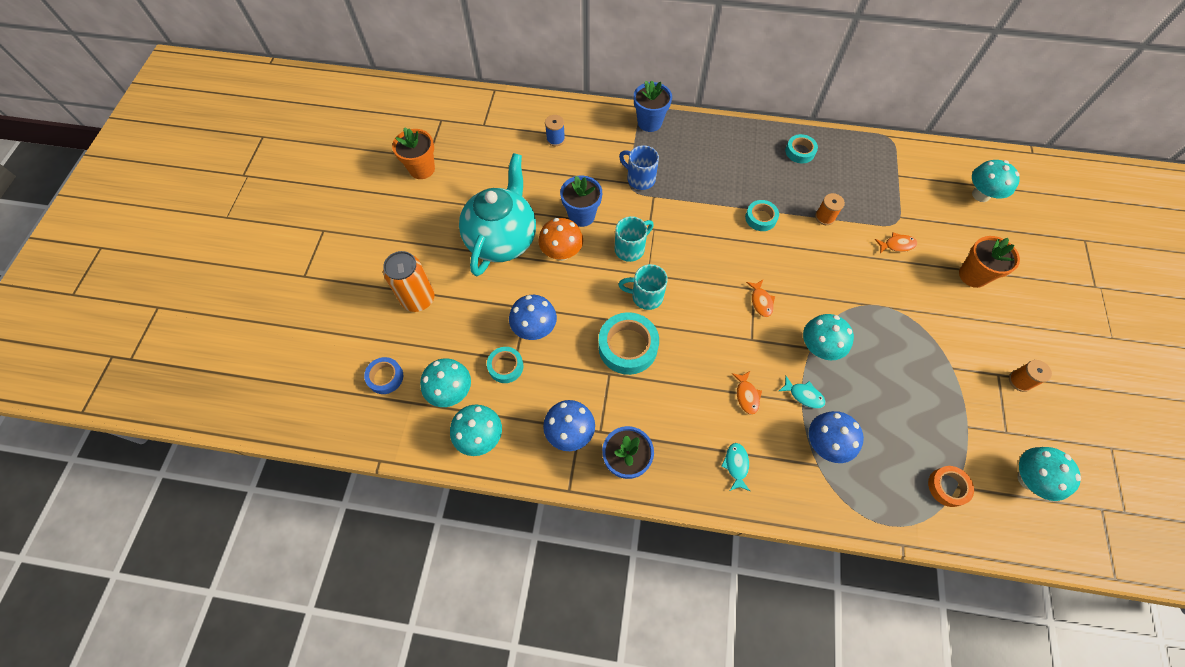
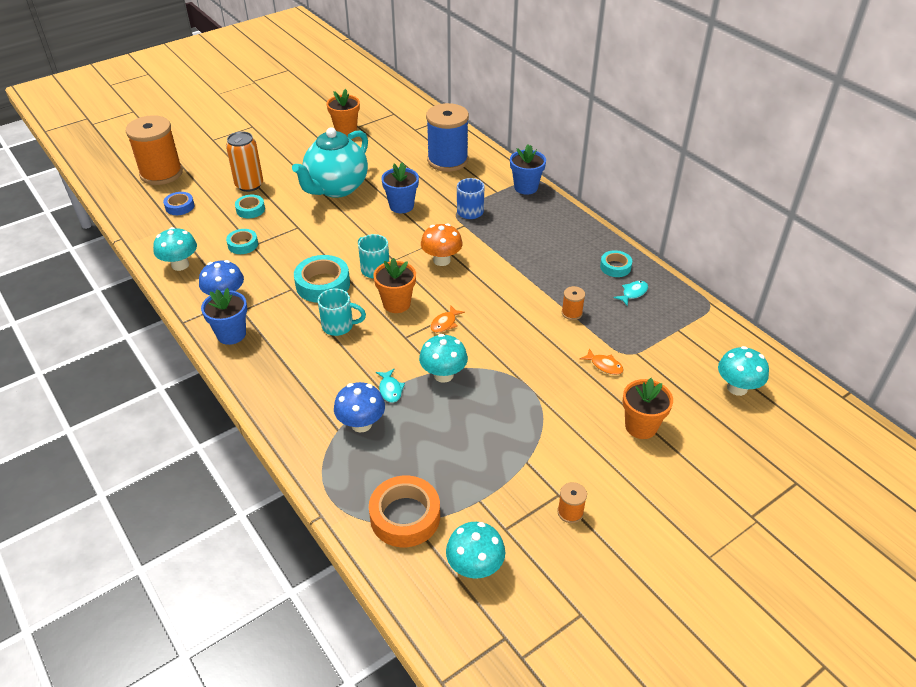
camera: 45 degrees right, 20 degrees down
turquoise mushroom [420,358,471,407] -> none
turquoise teapot [459,153,536,276] -> turquoise teapot turned 150 degrees clockwise [292,127,368,198]
blue mushroom [509,295,557,340] -> none
orange mushroom [538,218,583,261] -> orange mushroom moved to [421,223,463,266]
blue spool [545,115,565,146] -> blue spool [426,103,469,172], size x2.41
turquoise mug [614,216,654,262] -> turquoise mug moved to [318,289,366,336]
turquoise fish [721,443,750,491] -> turquoise fish moved to [614,281,648,306]
orange fish [732,371,762,415] -> none
turquoise tape [745,200,779,231] -> turquoise tape moved to [235,195,265,218]
orange tape [928,466,974,507] -> orange tape [369,476,440,547], size x1.72
none -> orange spool [126,115,183,185]
none -> orange flower pot [373,258,416,313]

